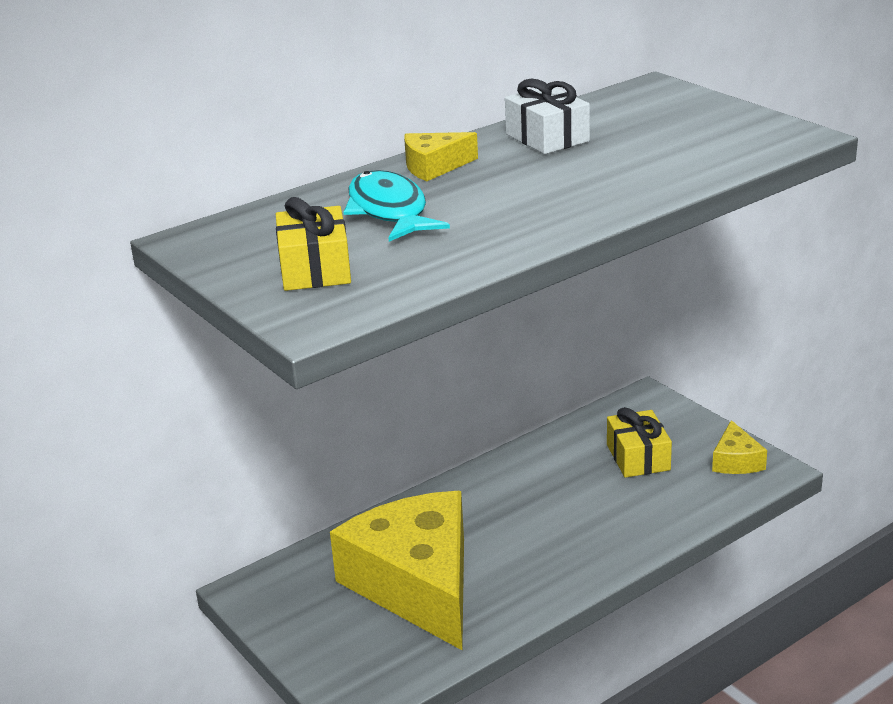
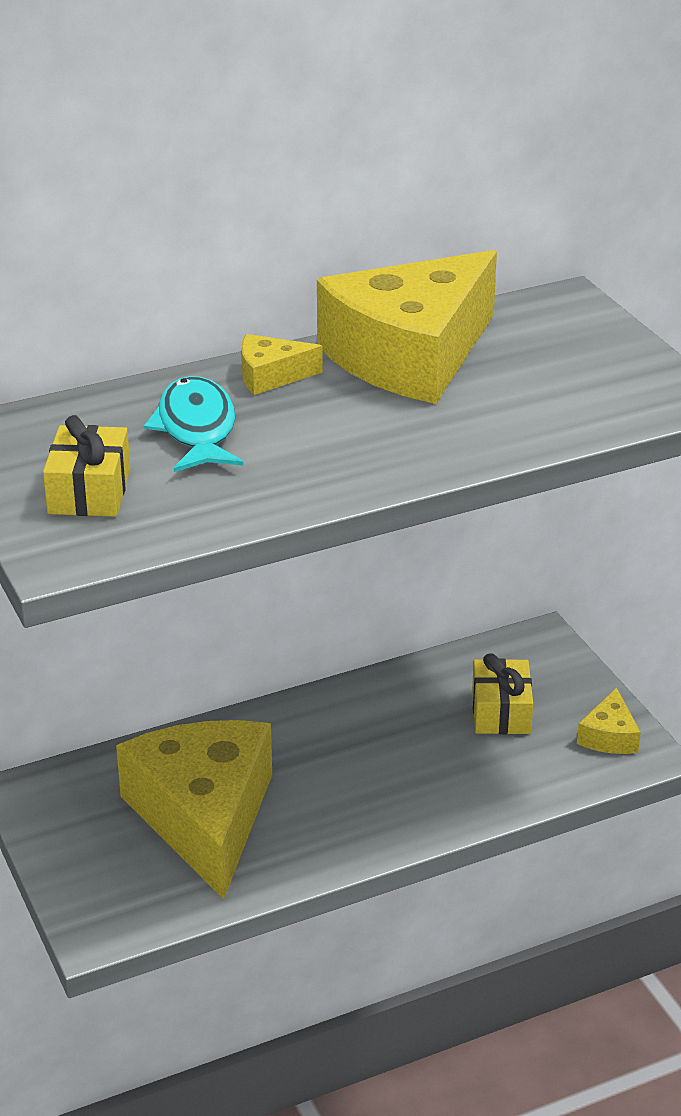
camera: 10 degrees right, 5 degrees up
white gift [505,79,590,154] -> yellow cheese [317,250,497,404]

